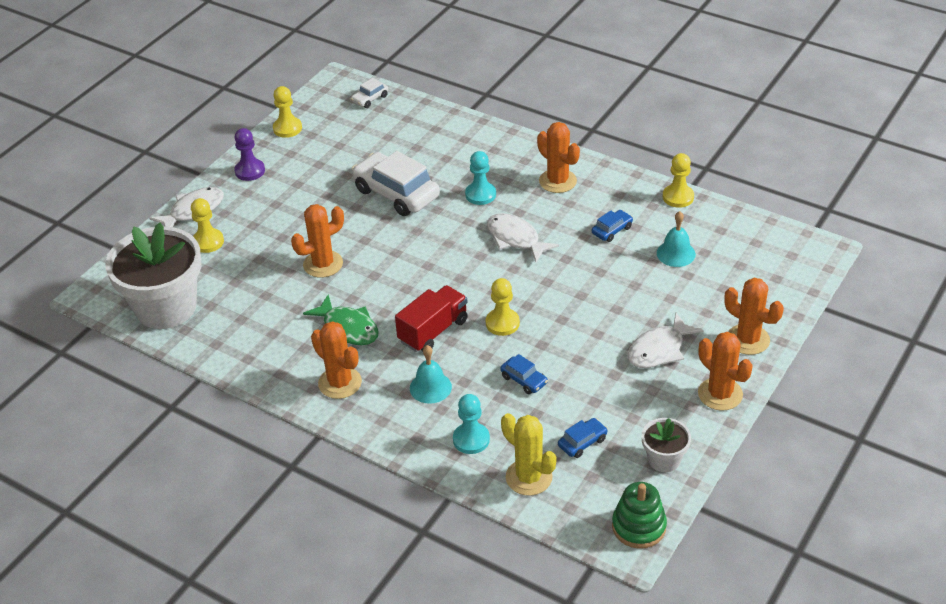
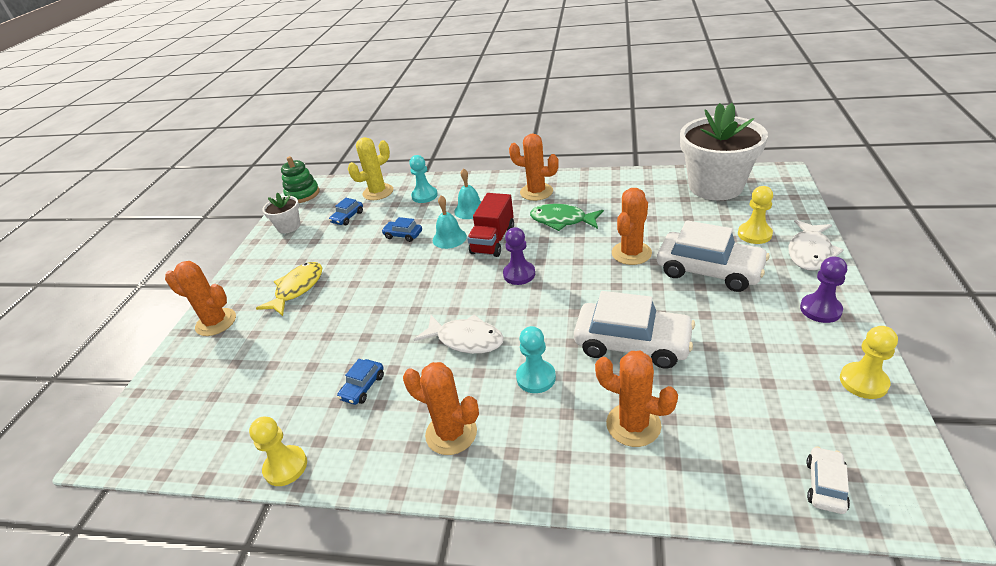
camera: 160 degrees right, 5 degrees down
yellow pawn [486,278,520,336] -> none
yellow cactus [501,413,556,496] -> yellow cactus turned 60 degrees counterclockwise [348,137,393,200]
white fish [628,313,704,368] -> yellow fish [256,262,322,316]
turquoise bell [657,211,696,267] -> turquoise bell moved to [433,196,467,249]
orange cactus [698,332,753,410] -> orange cactus moved to [595,351,678,447]
none -> purple pawn [503,227,535,285]
none -> white car [657,220,770,292]

